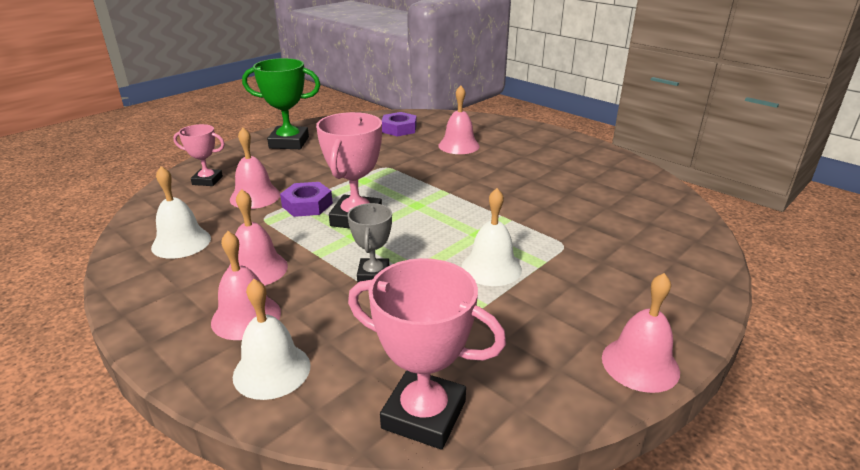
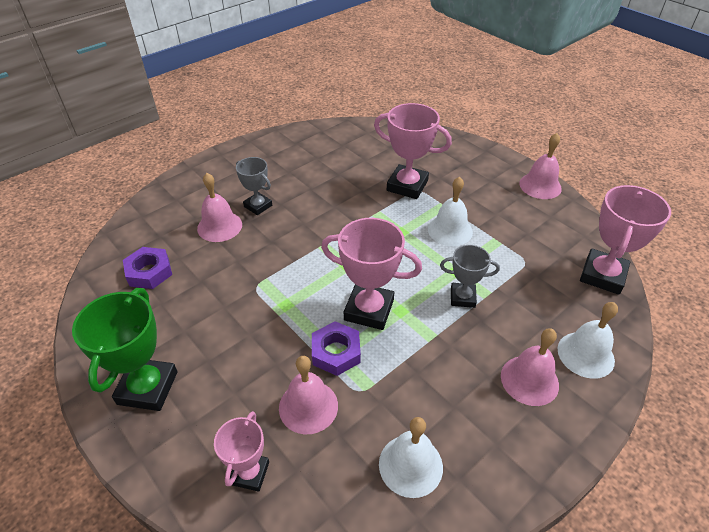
camera: 85 degrees left, 15 degrees up
pink bell [228,189,288,286] -> none
none -> grey trophy [236,157,272,215]
none -> pink trophy [374,103,452,199]

